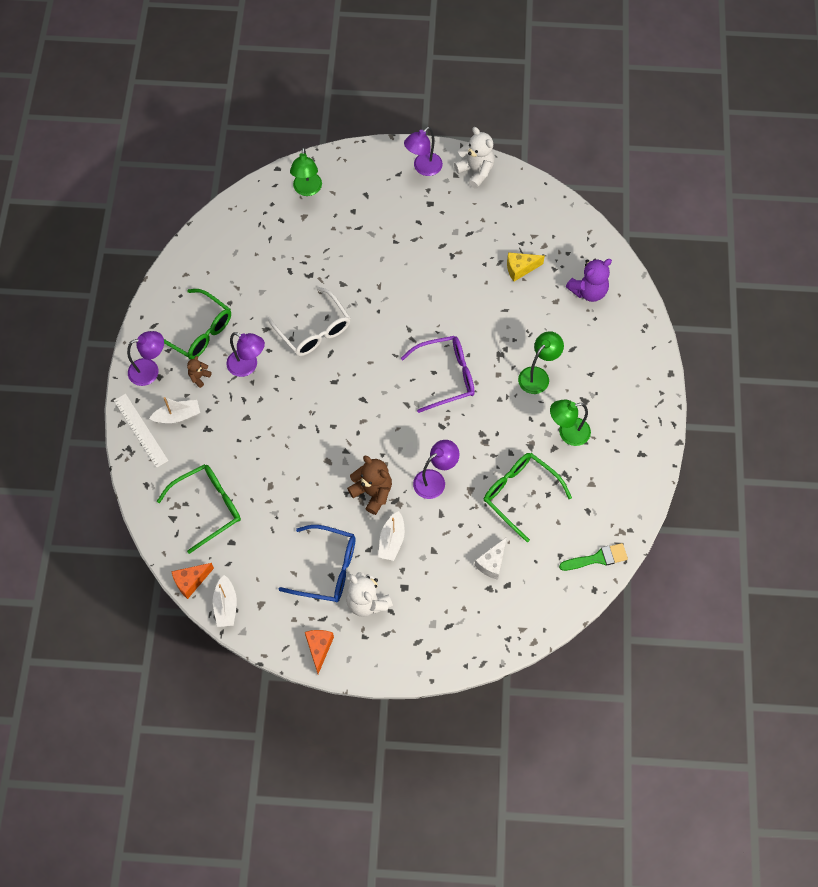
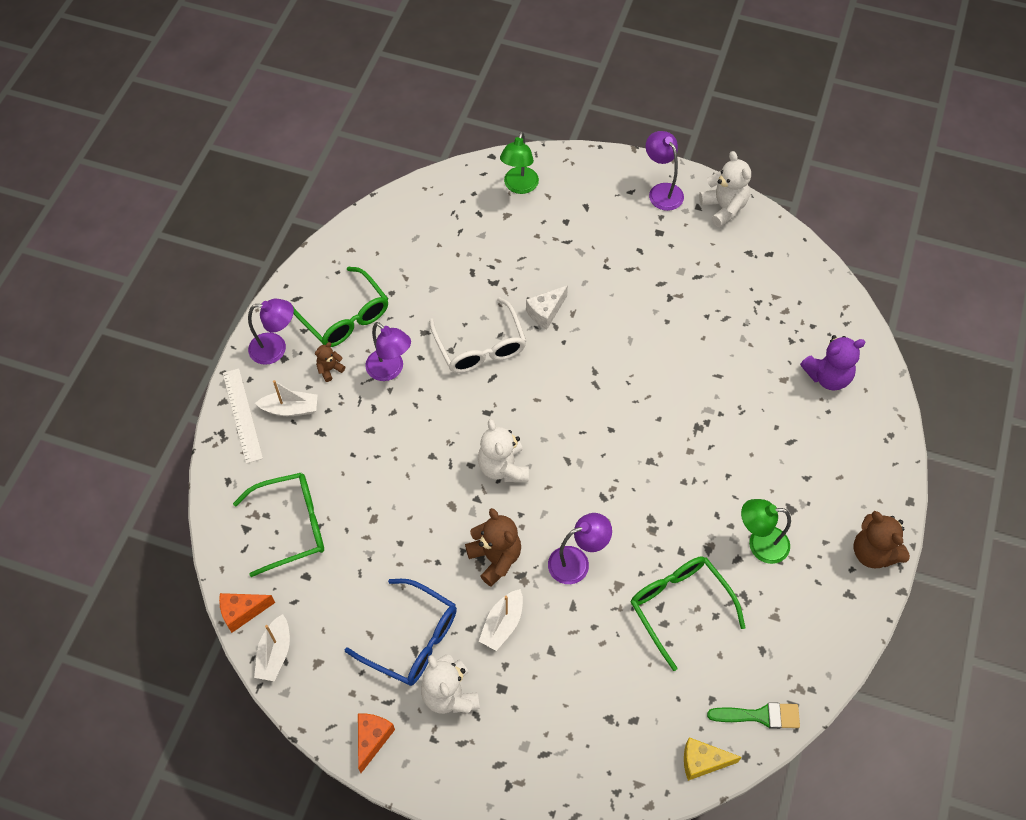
camera: 15 degrees right, 5 degrees down
purple glasses [401,336,475,413] -> none
purple lamp [404,127,443,176] -> purple lamp turned 90 degrees clockwise [646,131,684,211]
white cheese [474,537,507,580] -> white cheese moved to [526,285,568,330]
yellow cheese [507,252,545,281] -> yellow cheese moved to [684,737,742,781]
green lamp [518,331,564,394] -> none
none -> white teddy bear [478,419,529,482]
none -> brown teddy bear [854,511,910,568]

